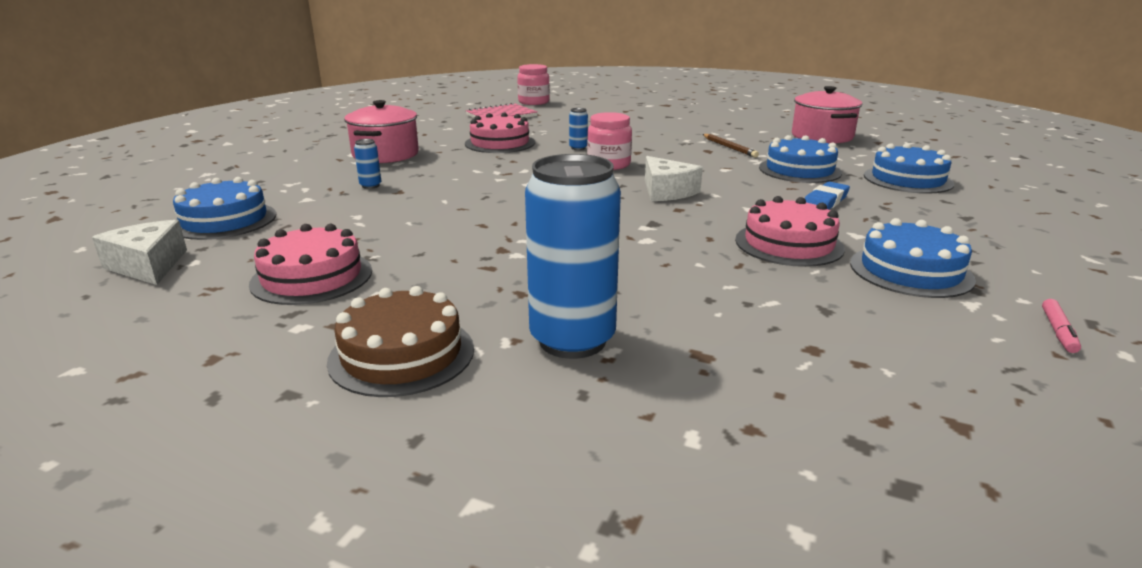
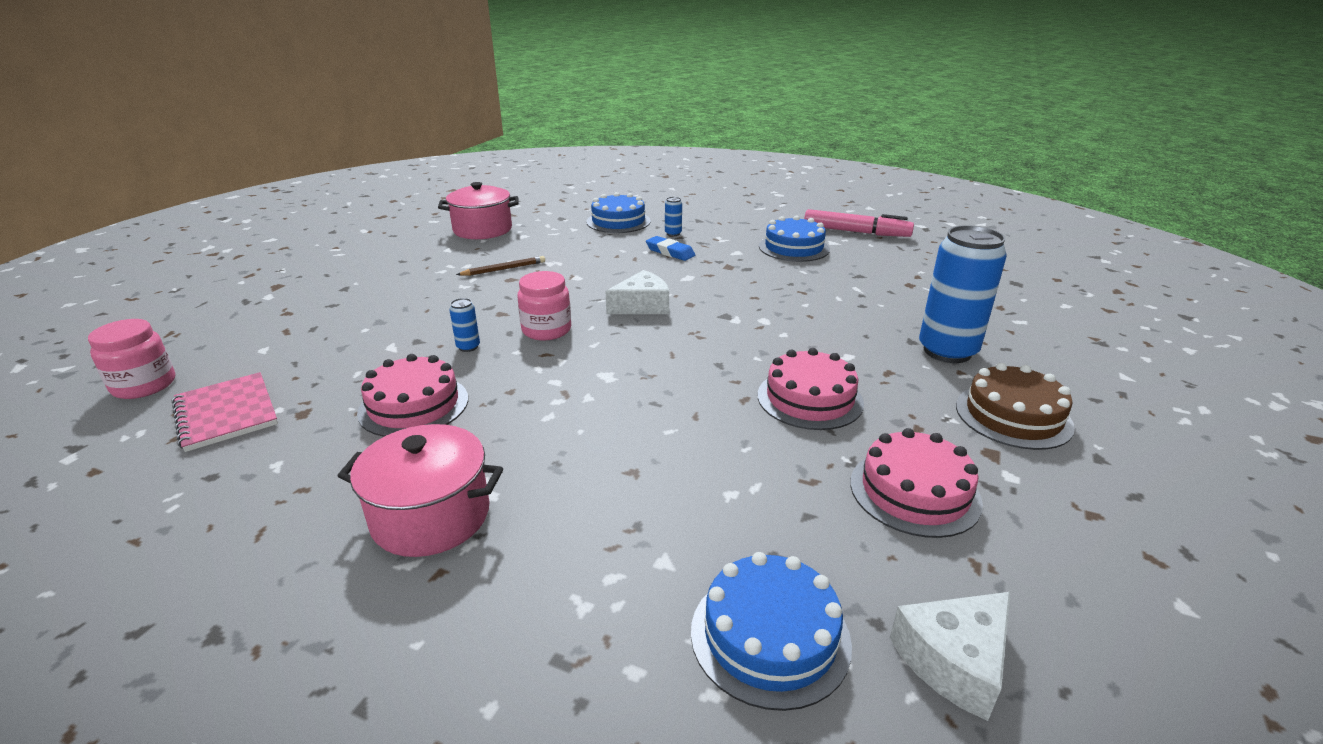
camera: 90 degrees left, 5 degrees up
blue can [354,139,381,189] -> blue can moved to [665,197,682,236]
pink cake [735,196,845,267] -> pink cake moved to [758,348,864,430]
blue cake [759,135,842,183] -> none
pink marker [1042,299,1081,353] -> pink marker [804,209,914,237], size x2.31

